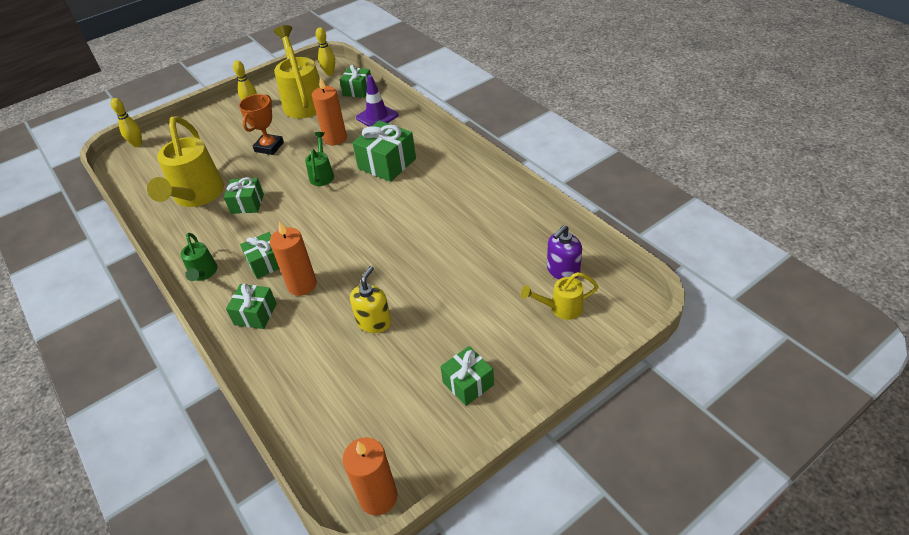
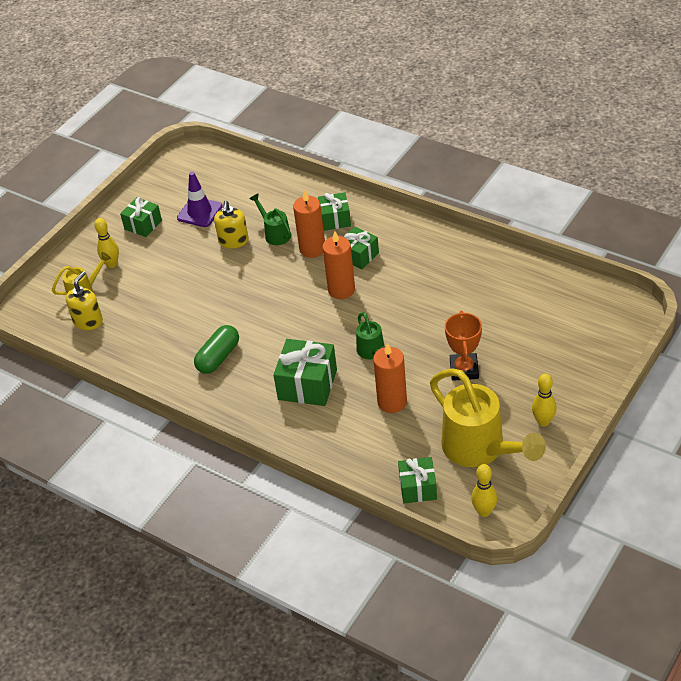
camera: 160 degrees right, 0 degrees up
yellow bowling pin [111,98,142,147] -> yellow bowling pin moved to [94,218,119,268]
yellow watering can [147,116,224,207] -> none
green watering can [180,233,218,281] -> green watering can moved to [249,193,291,245]
green gift [224,177,264,214] -> none
orange candle [343,437,397,515] -> orange candle moved to [323,231,355,299]
purple traffic cone [356,75,398,127] -> purple traffic cone moved to [177,172,223,227]
purple soap dispenser [547,225,582,279] -> yellow soap dispenser [66,271,103,330]
none -> green capsule [194,325,239,374]

